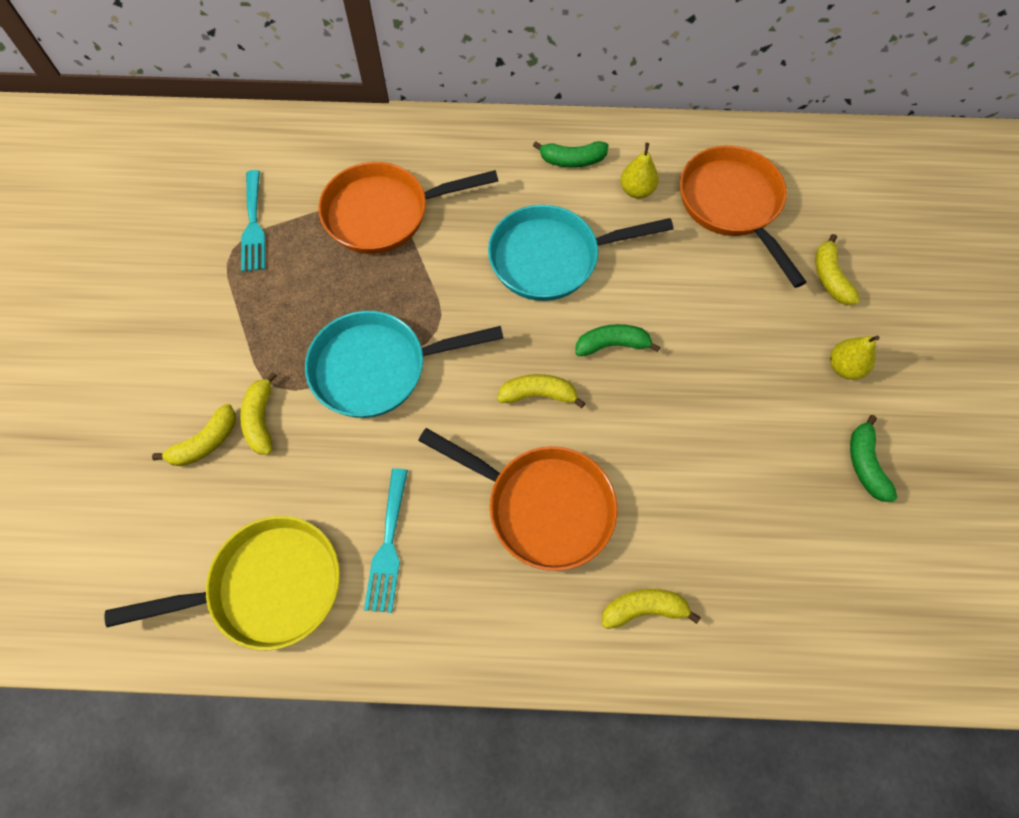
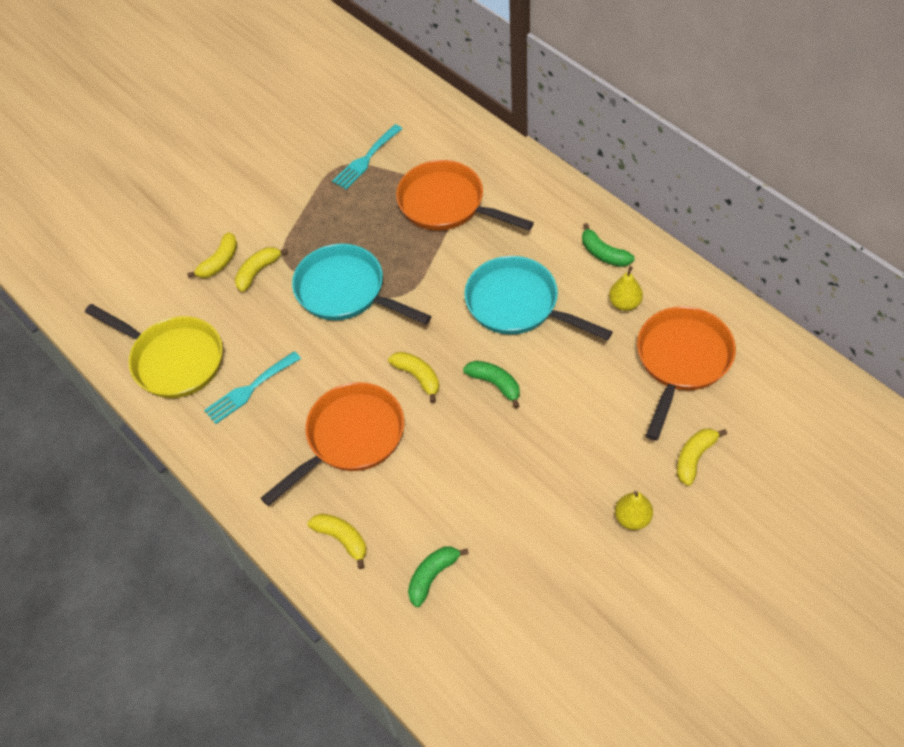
camera: 50 degrees right, 10 degrees down
yellow banana [152,404,236,466] -> yellow banana turned 60 degrees counterclockwise [187,232,237,278]
orange pan [418,428,618,571] -> orange pan turned 120 degrees counterclockwise [261,382,404,506]
green banana [850,415,897,502] -> green banana moved to [408,546,469,607]

